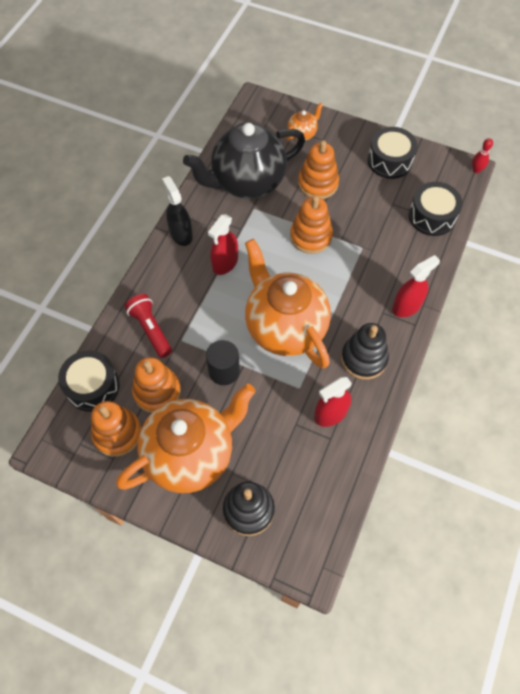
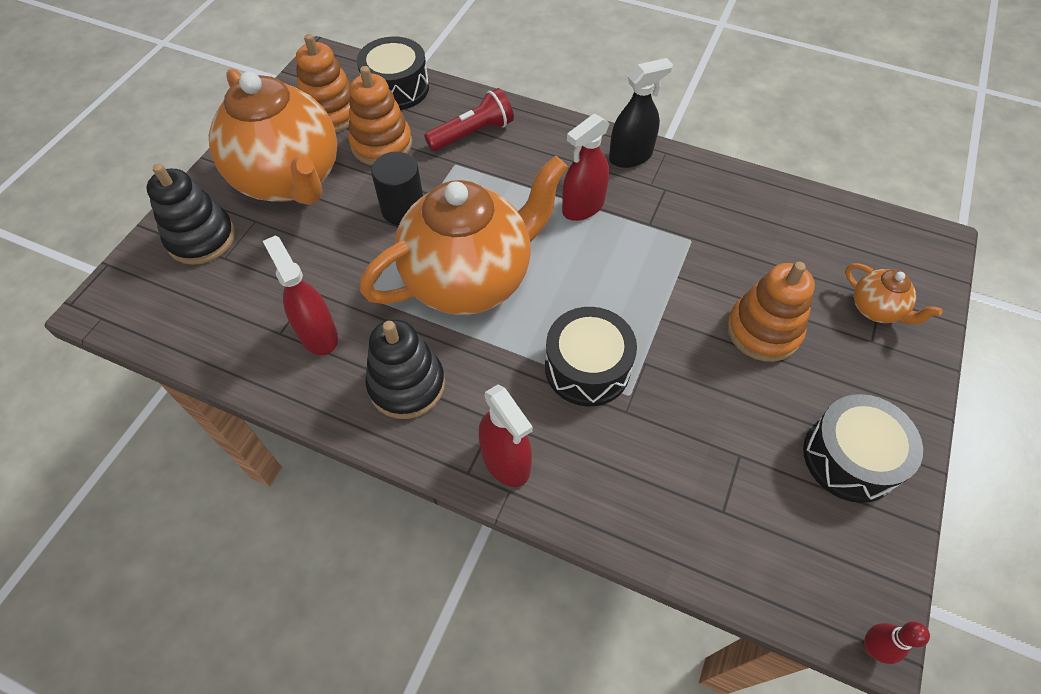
camera: 90 degrees right, 5 degrees down
black teapot [183,122,305,199] -> none
red spray bottle [208,214,238,275] -> red spray bottle turned 75 degrees counterclockwise [562,113,610,221]
orange stacking toy [290,196,333,254] -> none
black drum [409,182,463,236] -> black drum moved to [545,307,637,406]

